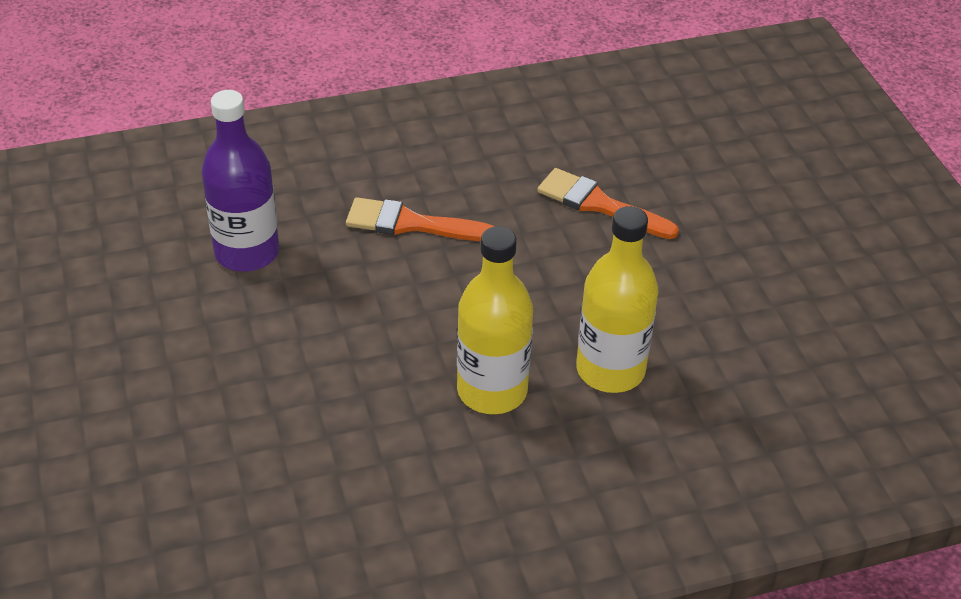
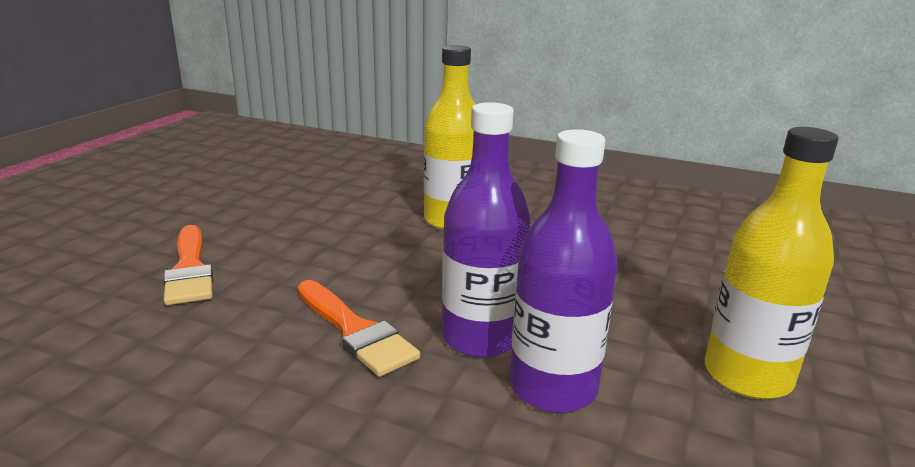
camera: 140 degrees left, 20 degrees down
yellow bottle [576,206,658,393] -> yellow bottle moved to [705,127,838,399]
none -> purple bottle [442,102,530,358]

